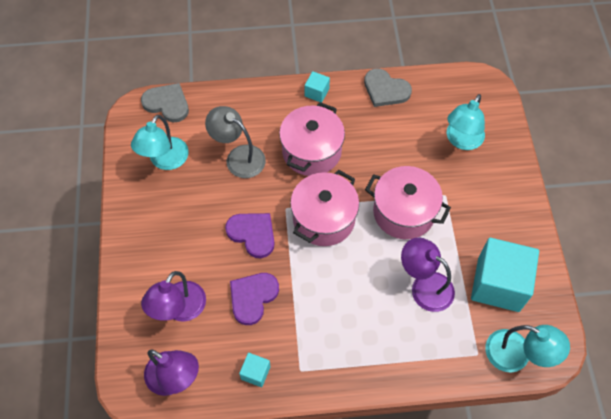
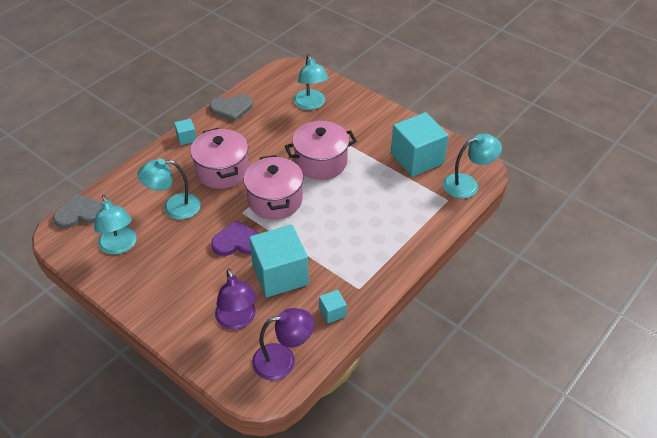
camera: 45 degrees left, 15 degrees down
grey lamp [205,106,266,178] -> turquoise lamp [137,158,201,220]
purple heart [230,273,279,325] -> turquoise cube [249,225,309,297]
purple lamp [401,237,455,312] -> none

